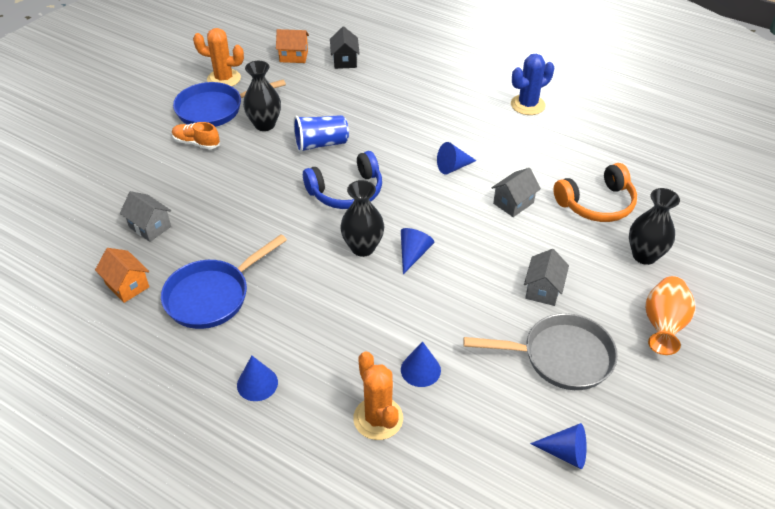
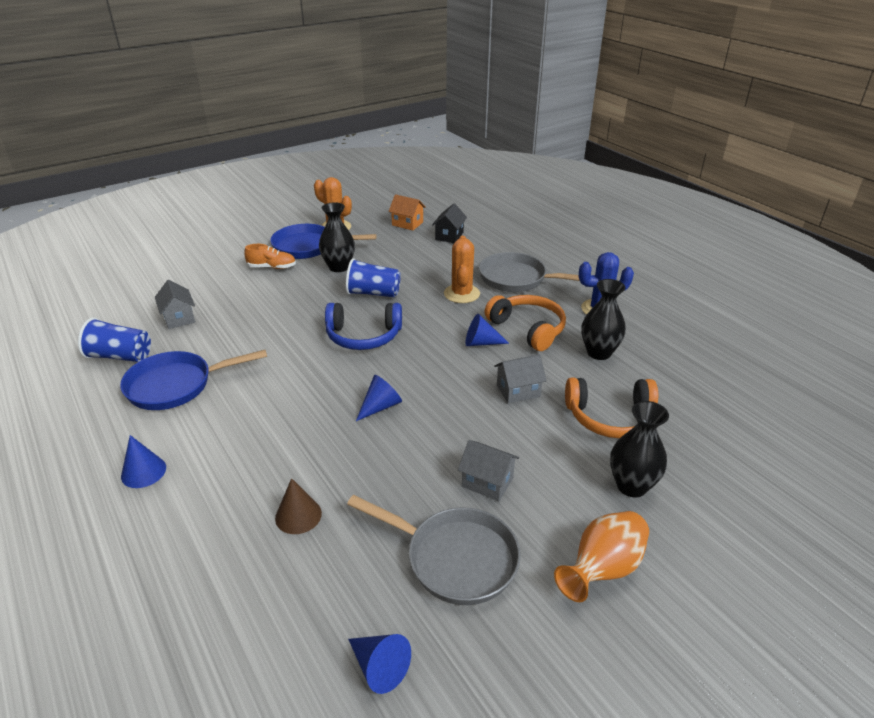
camera: 25 degrees right, 10 degrees down
orange house [95,248,149,303] -> blue cup [78,318,151,362]
orange shoe [172,122,220,149] -> orange shoe turned 135 degrees clockwise [244,244,296,269]
black vase [340,180,384,257] -> black vase moved to [581,279,626,360]
orange cactus [353,351,403,440] -> orange cactus moved to [444,236,480,303]
blue cone [401,341,441,387] -> brown cone [275,478,322,534]
grey house [524,249,569,306] -> grey house turned 75 degrees clockwise [458,440,519,501]
none -> grey pan [479,252,580,292]
none -> orange headphones [485,295,566,351]

